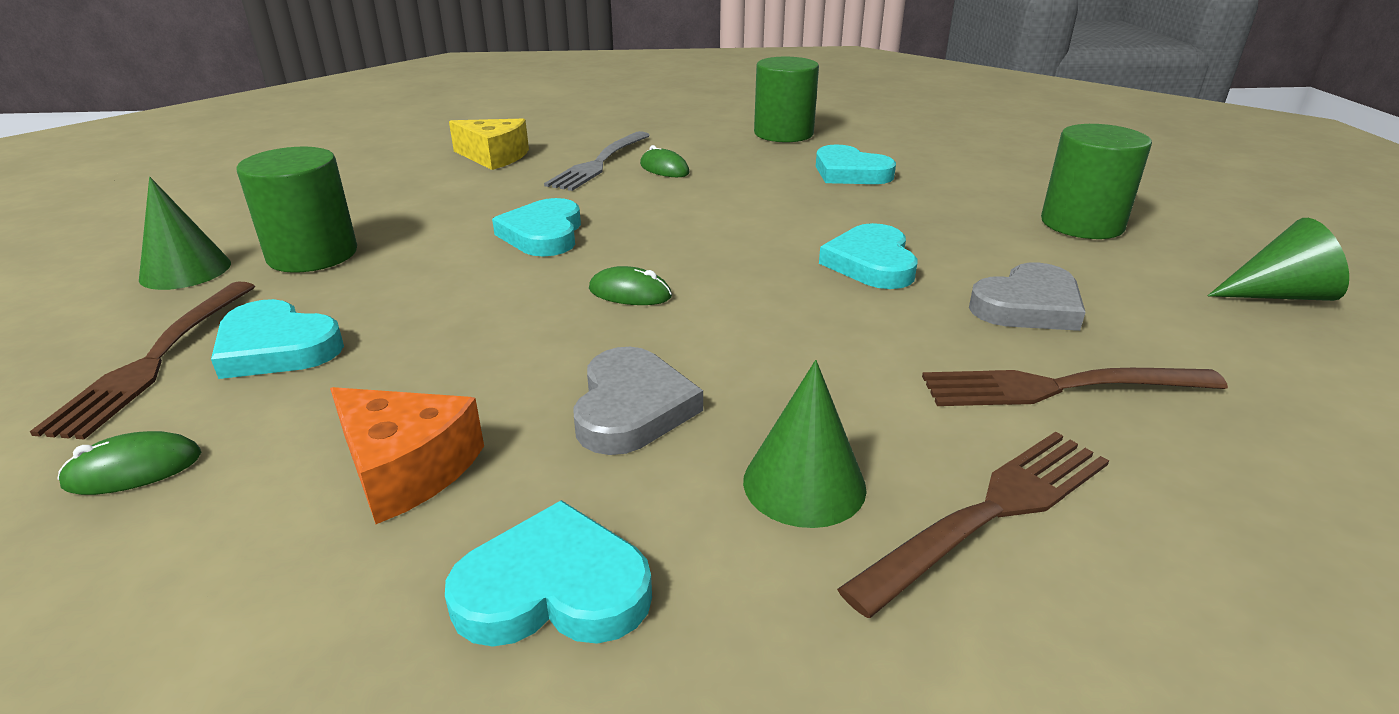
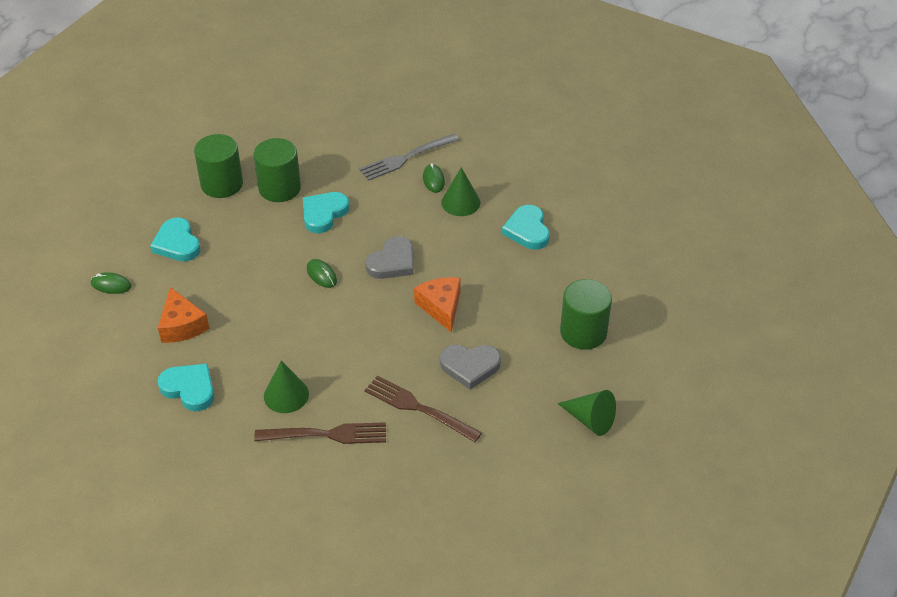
camera: 35 degrees right, 15 degrees up
brown fork [30,282,255,439] -> none
green cone [139,177,231,290] -> green cone moved to [441,167,480,216]
yellow cheese [449,119,529,170] -> none
grey heart [573,347,703,455] -> grey heart moved to [365,236,414,279]
green cylinder [754,57,819,142] -> green cylinder moved to [254,138,301,202]
turquoise heart [819,223,917,289] -> orange cheese [414,277,461,332]

